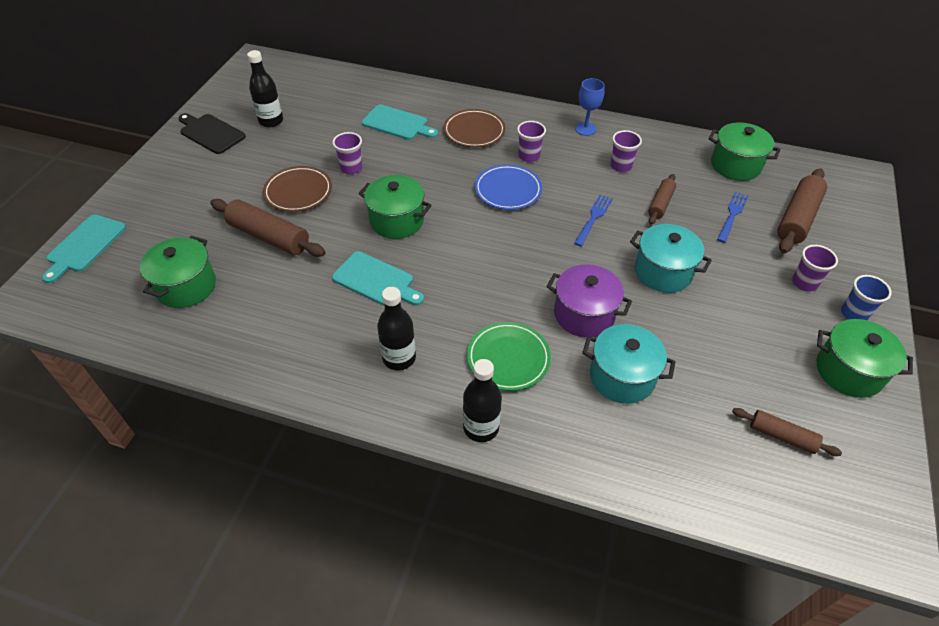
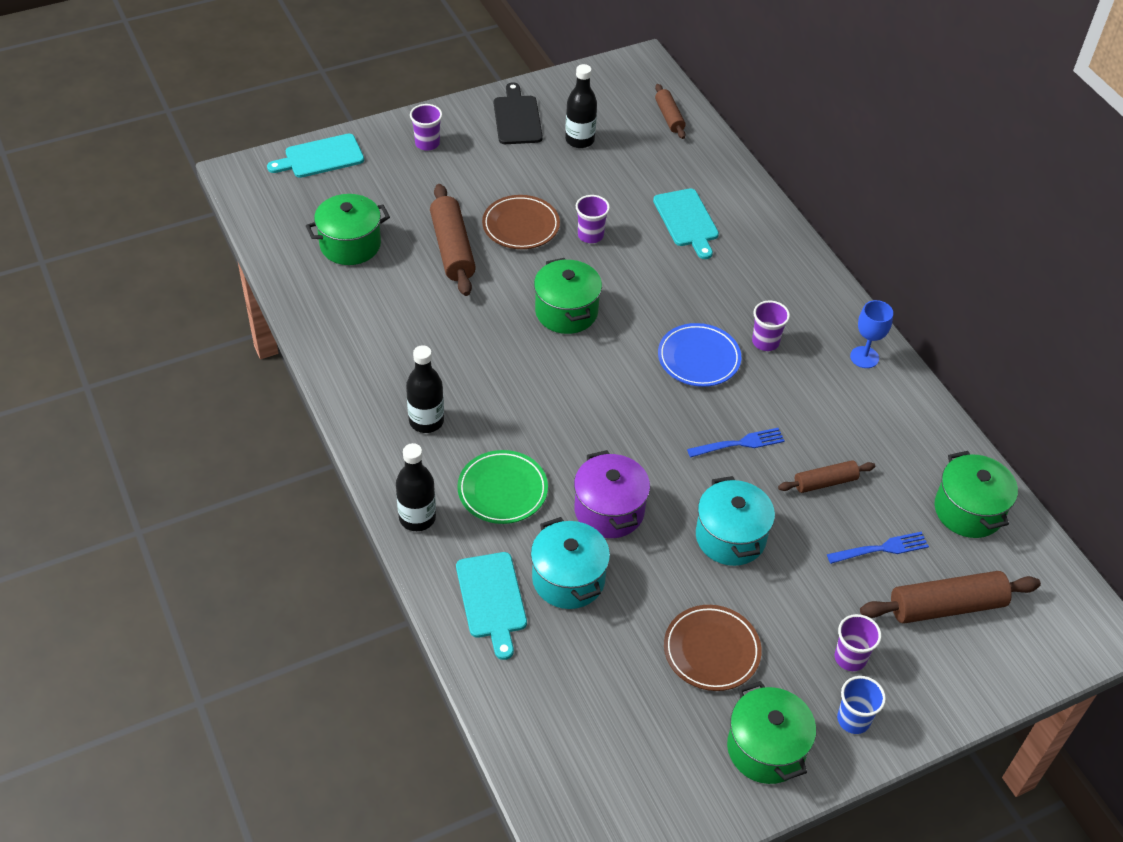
camera: 45 degrees right, 0 degrees up
turquoise cutting board [332,251,424,306] -> turquoise cutting board moved to [456,552,527,660]
brown plate [443,109,505,147] -> brown plate moved to [664,605,762,691]
purple cup [610,130,642,172] -> purple cup moved to [410,104,442,151]
brown rolling pin [732,408,842,456] -> brown rolling pin moved to [655,84,686,139]

